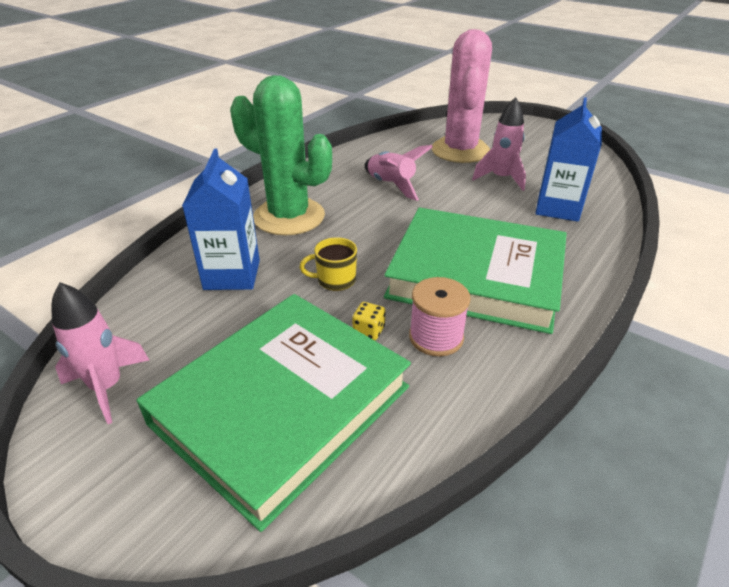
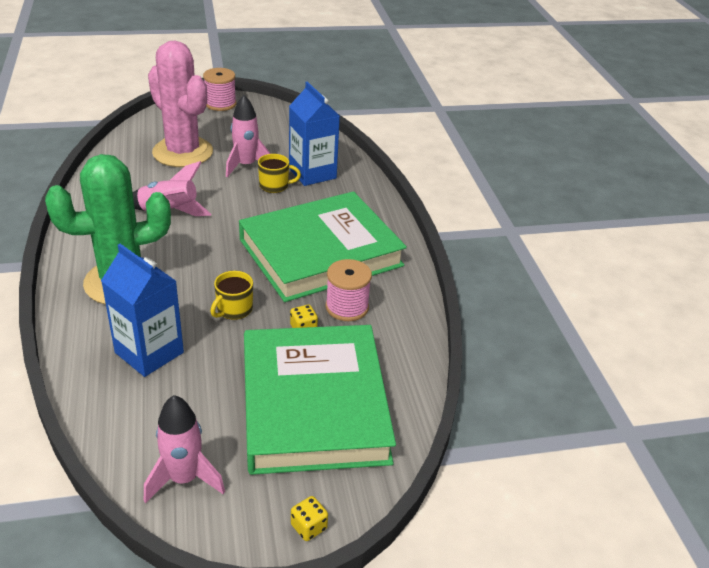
camera: 50 degrees left, 0 degrees up
none -> pink spool [203,68,236,111]
none -> yellow mug [258,154,301,193]
none -> yellow dice [291,496,328,541]

